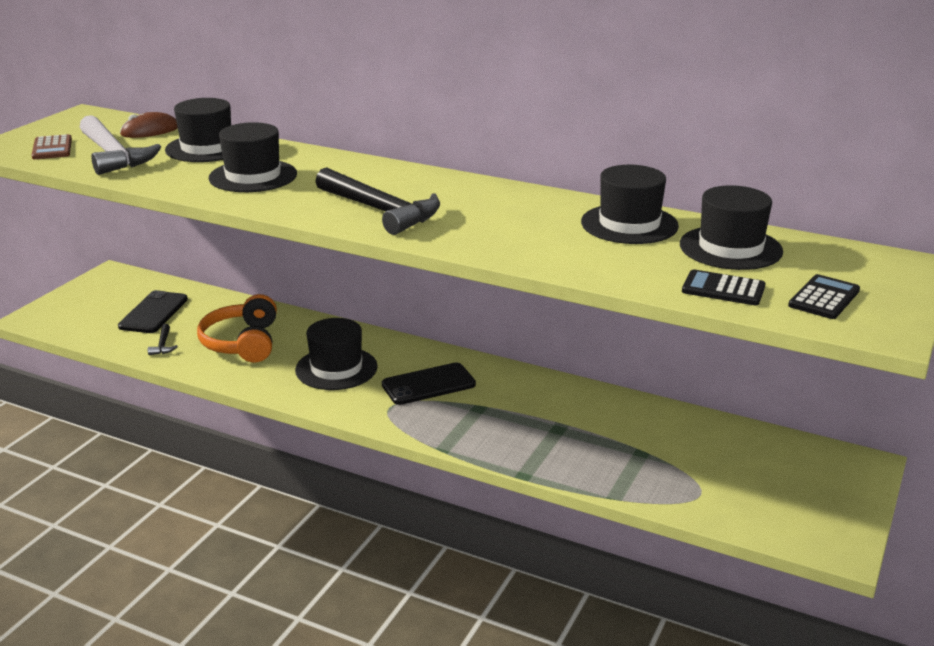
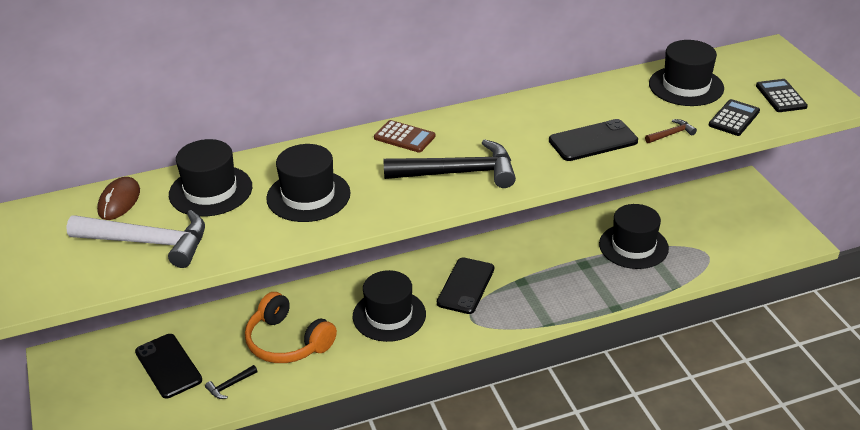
camera: 45 degrees left, 10 degrees up
brown calculator [32,134,72,159] -> brown calculator moved to [374,120,435,153]
black hammer [148,324,178,355] -> black hammer turned 105 degrees clockwise [205,365,258,399]
black hat [581,165,679,244] -> black hat moved to [599,204,669,269]
black calculator [682,269,766,305] -> black calculator turned 150 degrees clockwise [709,99,760,136]
none -> black phone [549,119,638,161]
none -> brown hammer [645,119,697,143]

